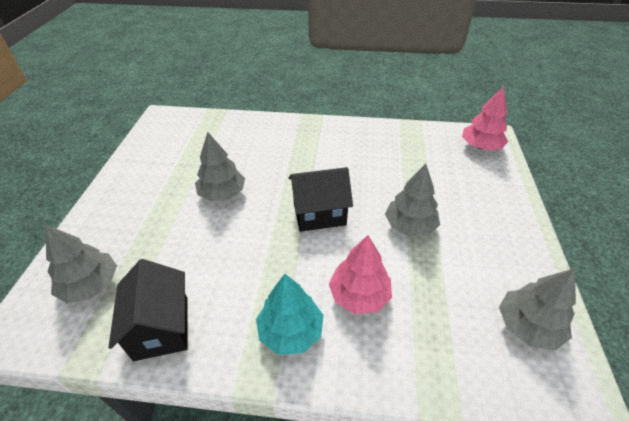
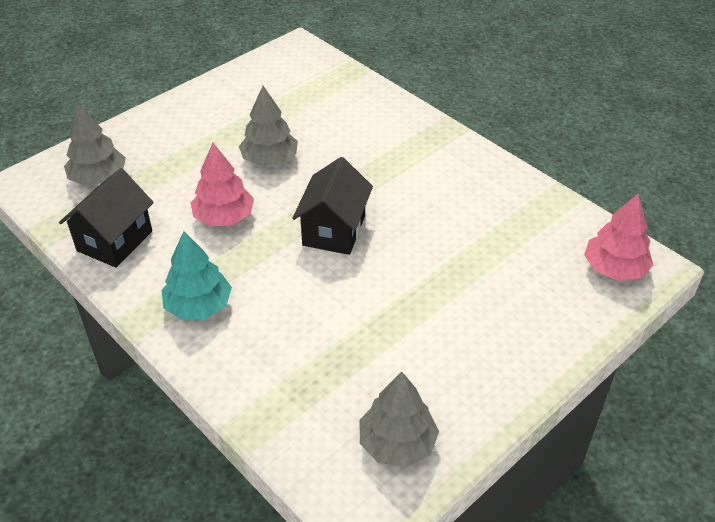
camera: 40 degrees right, 0 degrees up
black house [289,167,353,232] -> black house turned 75 degrees clockwise [293,157,373,255]
pink tree [329,235,392,314] -> pink tree moved to [191,143,254,226]
grey tree [385,164,440,236] -> none

